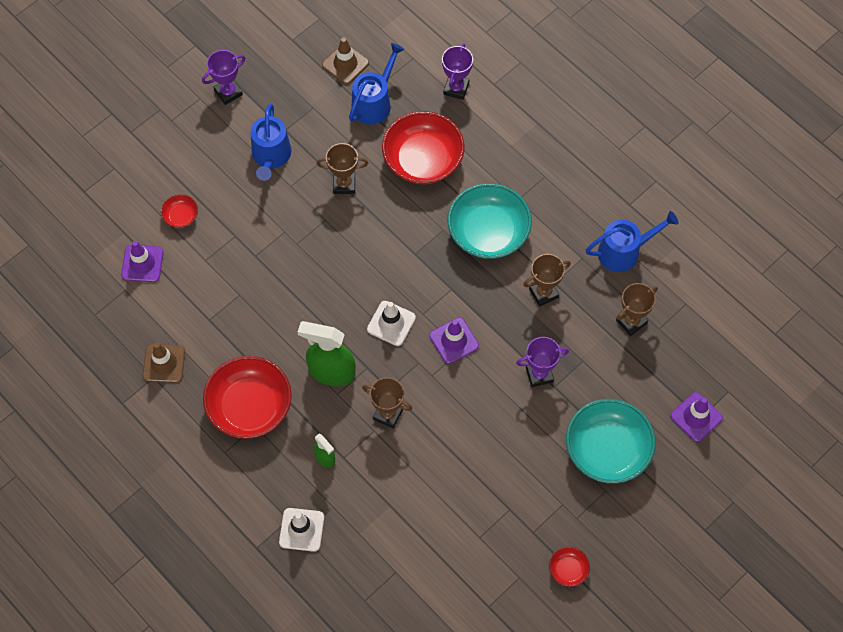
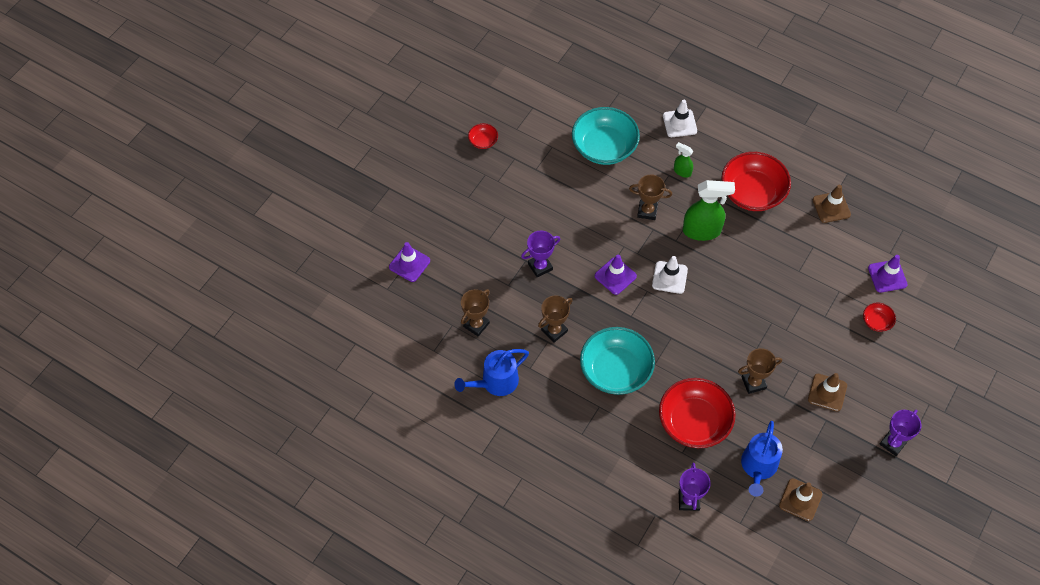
camera: 165 degrees right, 5 degrees down
blue watering can [250,103,291,181] -> brown traffic cone [808,373,847,412]
turquoise bowl [566,399,656,484] -> turquoise bowl moved to [572,107,640,165]

